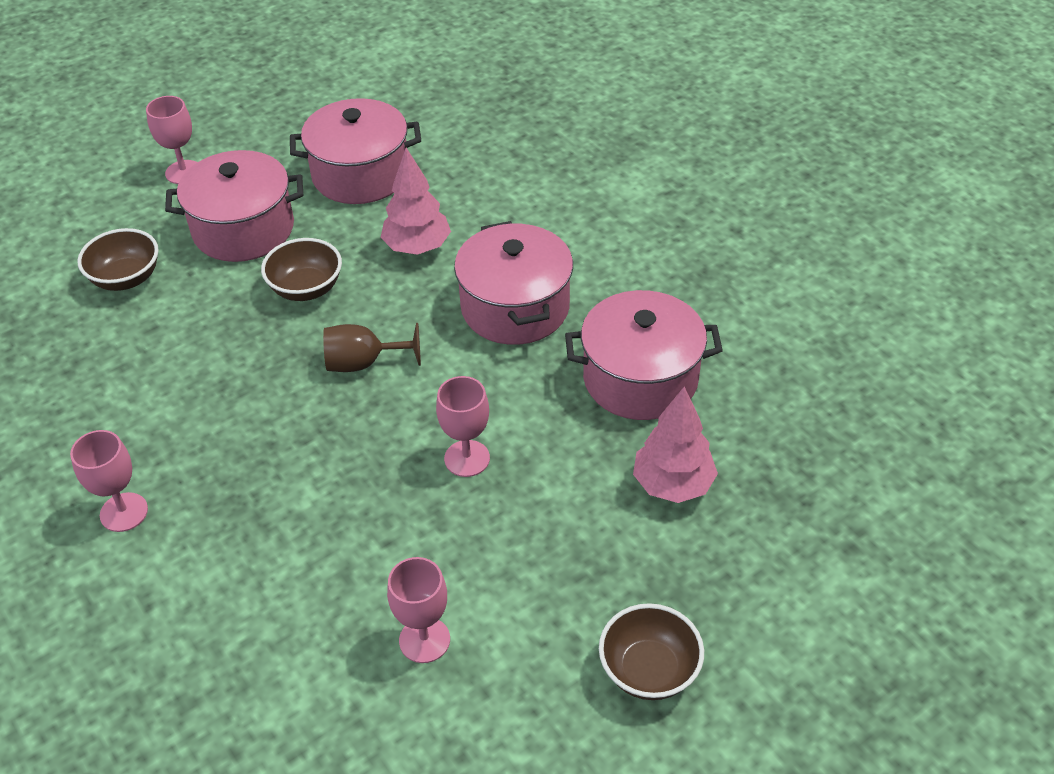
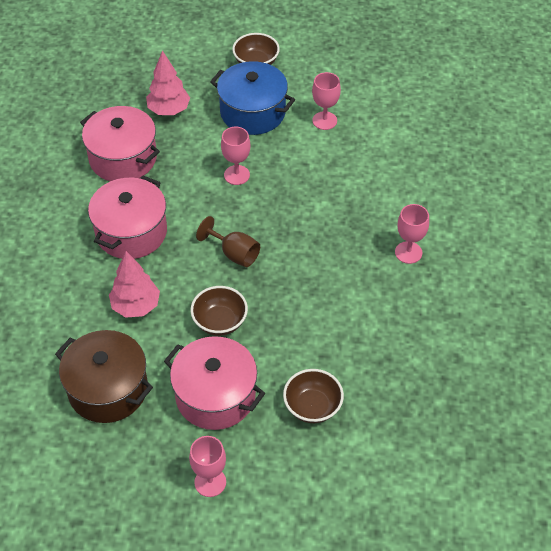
camera: 140 degrees left, 5 degrees up
pink pot [290,98,421,204] -> brown pot [55,330,153,423]
none -> blue pot [210,61,295,135]

